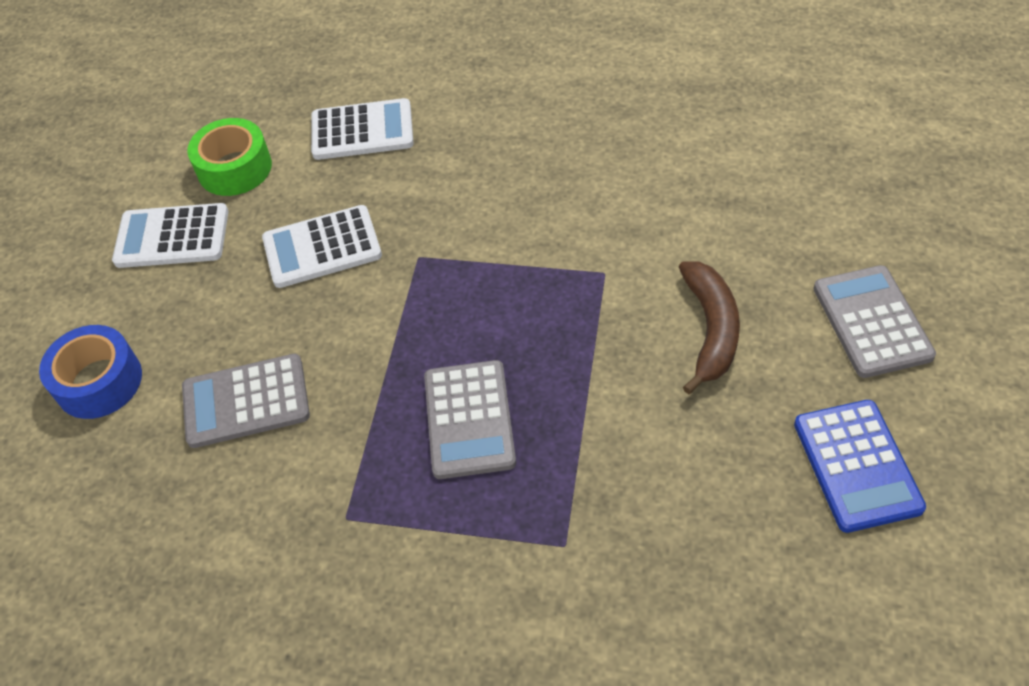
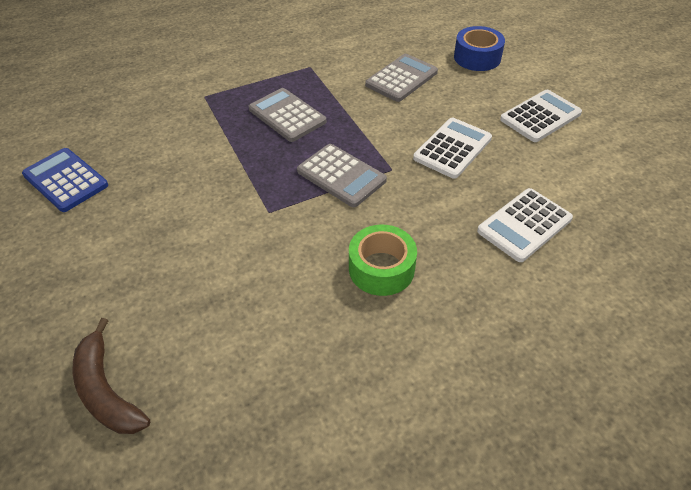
camera: 140 degrees right, 5 degrees down
green tape [187,118,272,196] -> green tape moved to [349,225,417,296]
brown banana [679,261,740,394] -> brown banana moved to [73,318,150,434]
grey calculator [813,265,936,378] -> grey calculator moved to [297,144,387,207]

